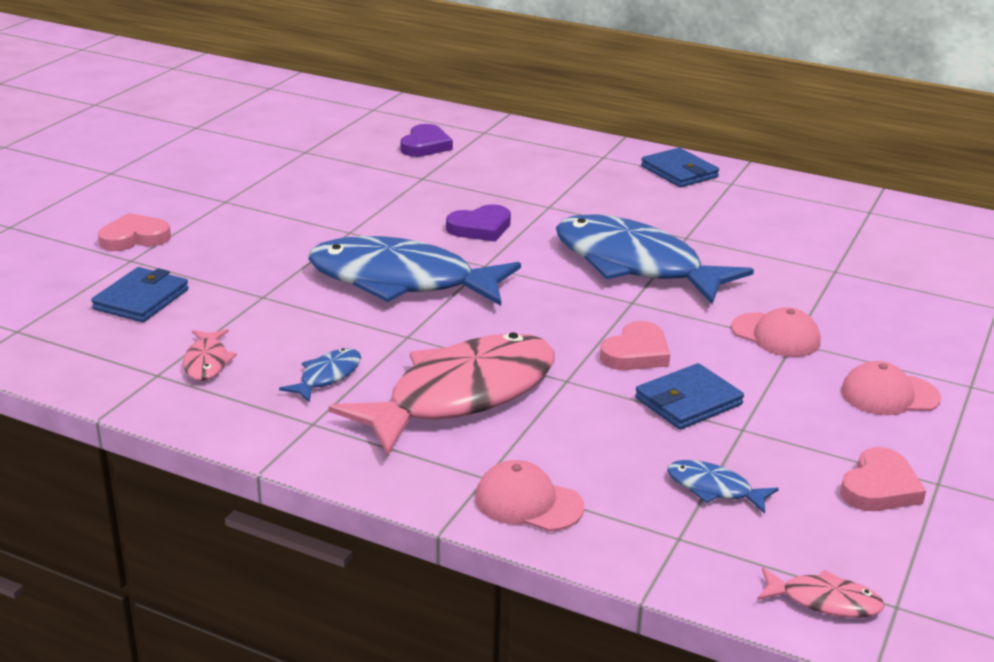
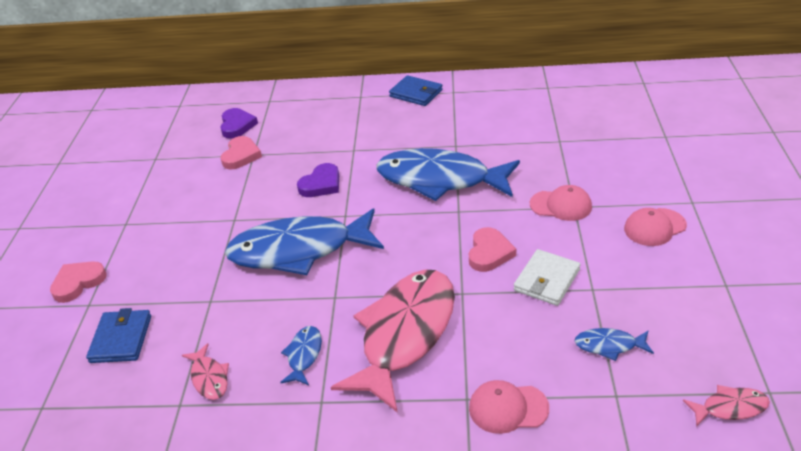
camera: 20 degrees left, 10 degrees up
blue wallet [635,363,744,430] -> white wallet [514,249,581,306]
pink heart [840,447,926,511] -> pink heart moved to [220,136,262,170]

